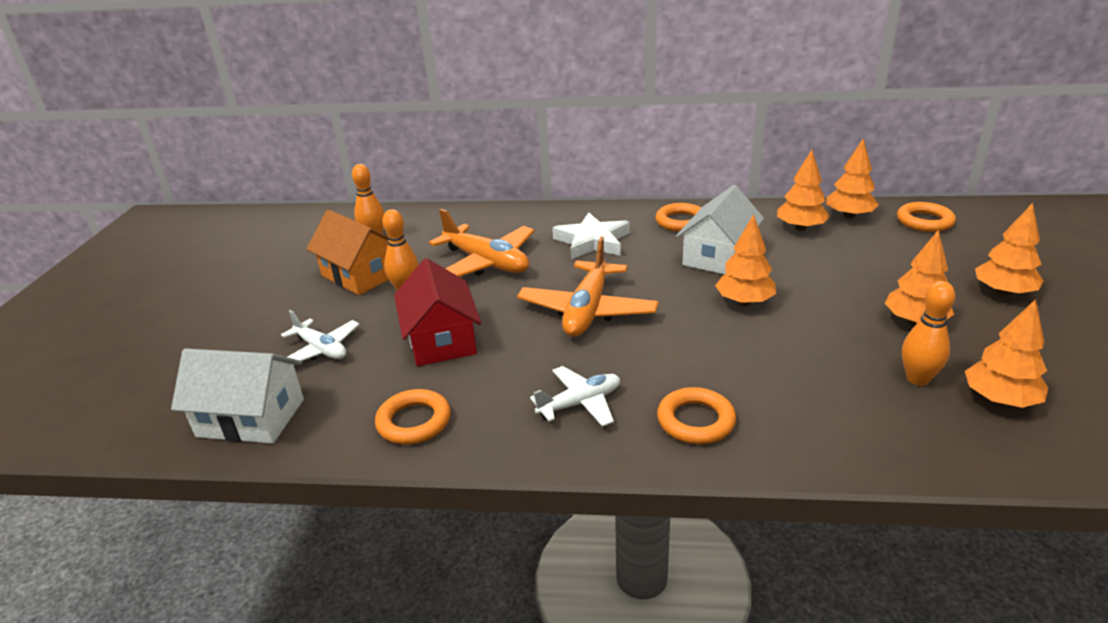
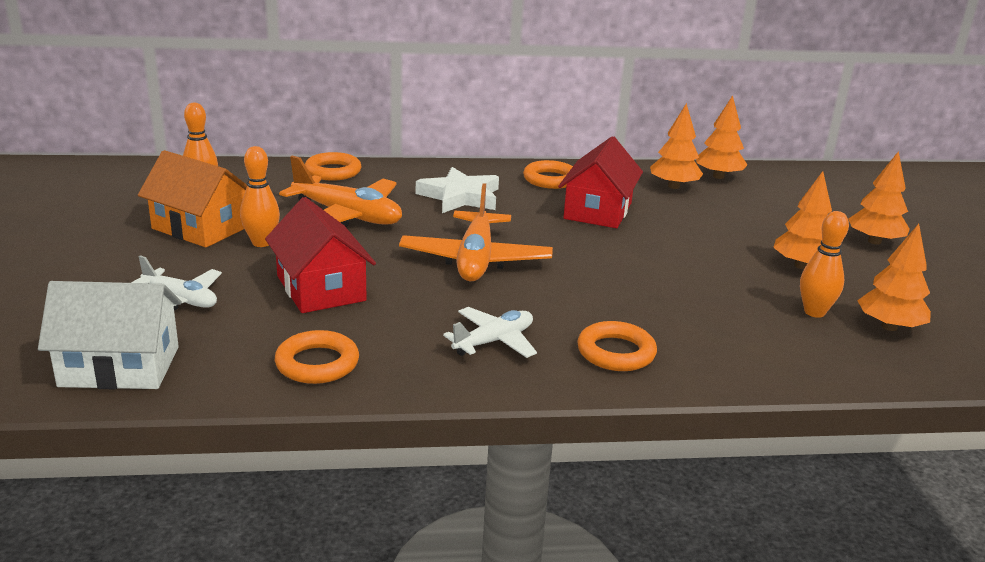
camera: 15 degrees left, 5 degrees down
white house [676,185,764,274] -> red house [558,136,643,228]
orange tree [715,214,776,306] -> none
orange ring [897,202,956,232] -> orange ring moved to [305,152,362,181]

